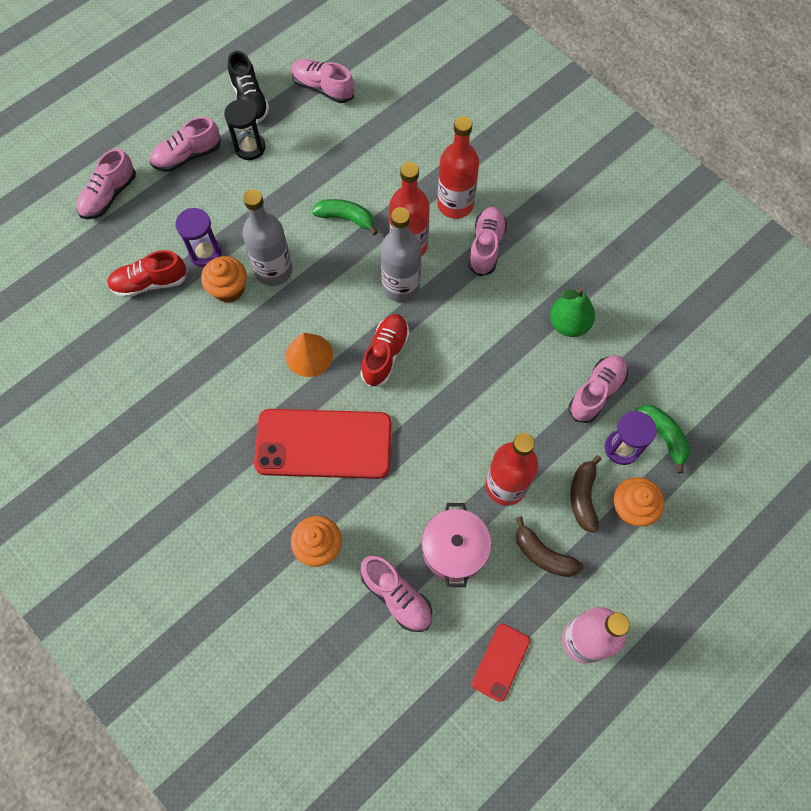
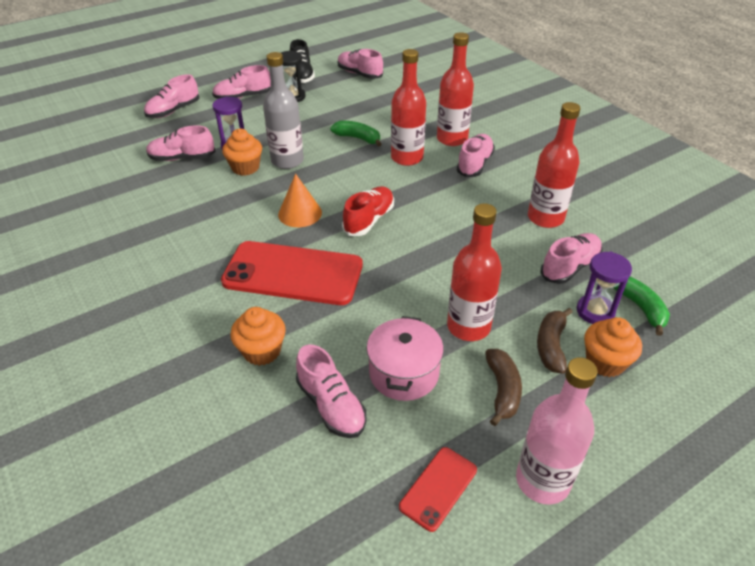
camera: 10 degrees right, 25 degrees down
red shoe [107,250,188,298] -> pink shoe [146,125,215,161]
grey bottle [380,207,421,302] -> none
brown banana [516,516,583,577] -> brown banana turned 135 degrees counterclockwise [485,349,522,426]
green pear [550,288,595,337] -> red bottle [528,102,581,228]

